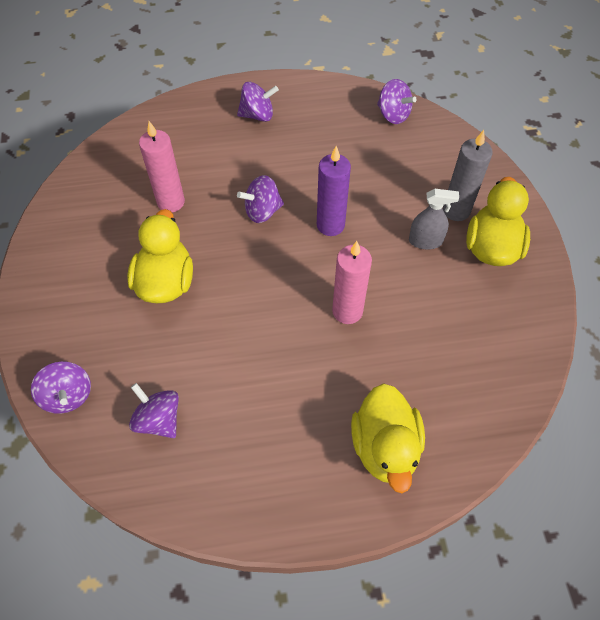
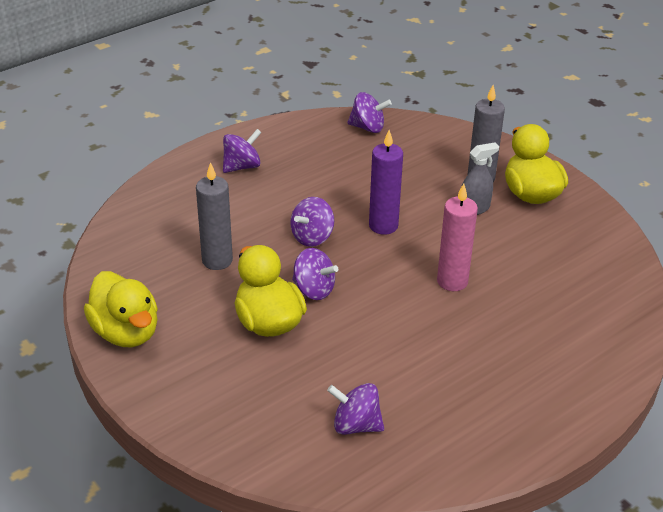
camera: 30 degrees left, 20 degrees down
purple spinning top [31,361,91,414] -> purple spinning top moved to [292,248,338,300]
pink candle [139,121,185,212] -> grey candle [196,162,233,270]
yellow duck [351,383,425,493] -> yellow duck moved to [84,271,158,347]

